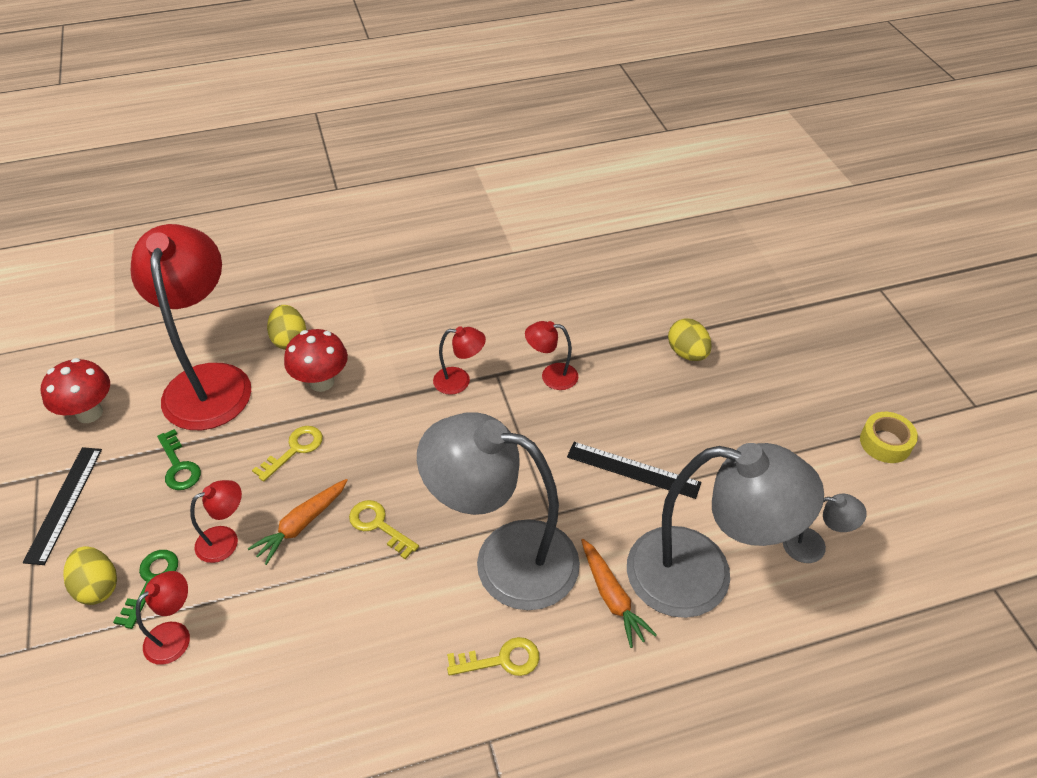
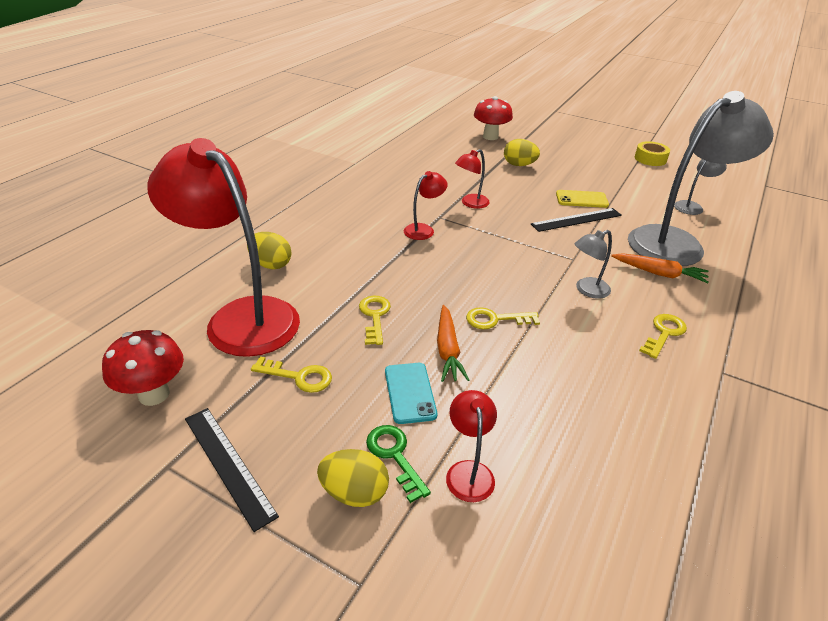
camera: 45 degrees left, 10 degrees down
green key [157,429,201,490] -> yellow key [251,357,332,393]
red lamp [190,480,242,563] -> turquoise phone [385,363,437,424]
red mushroom [284,329,348,392] -> red mushroom moved to [474,96,513,140]
grey lamp [417,412,580,610] -> grey lamp [574,230,612,299], size x0.42
none -> yellow phone [556,190,609,208]

